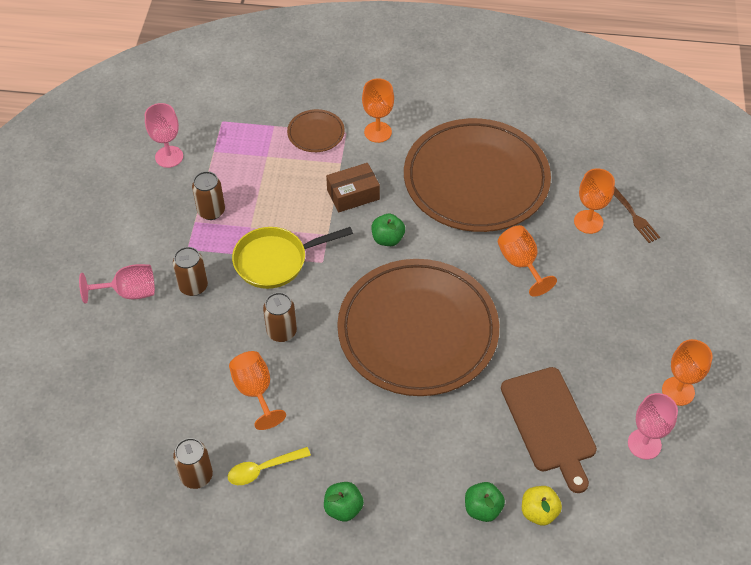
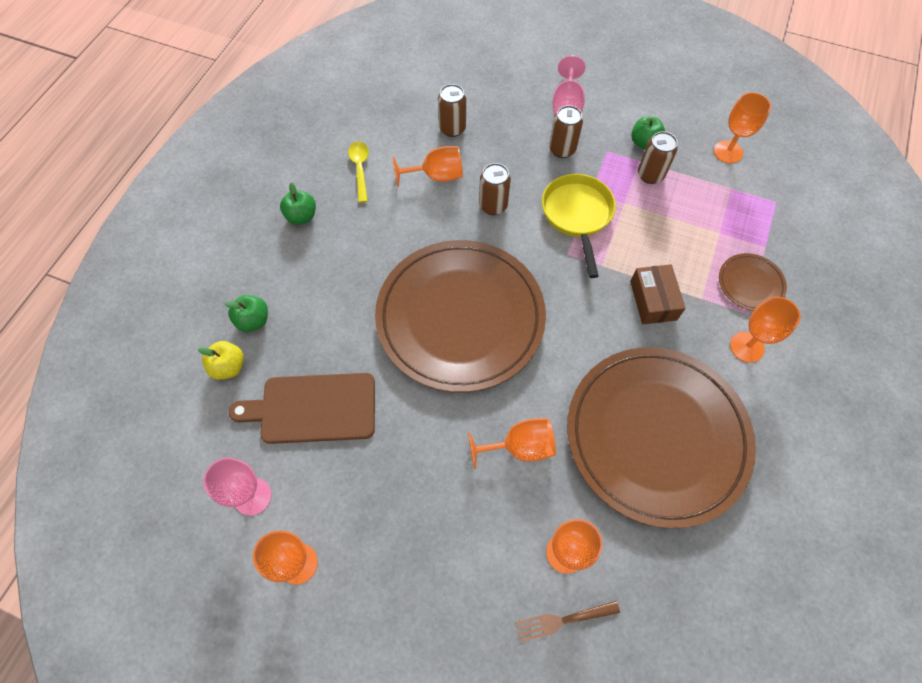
camera: 105 degrees right, 10 degrees up
pink goblet [145,103,183,168] -> orange goblet [714,92,771,163]
brown can [173,438,213,489] -> brown can moved to [438,84,466,137]
green apple [371,214,405,246] -> green apple moved to [631,116,665,150]

